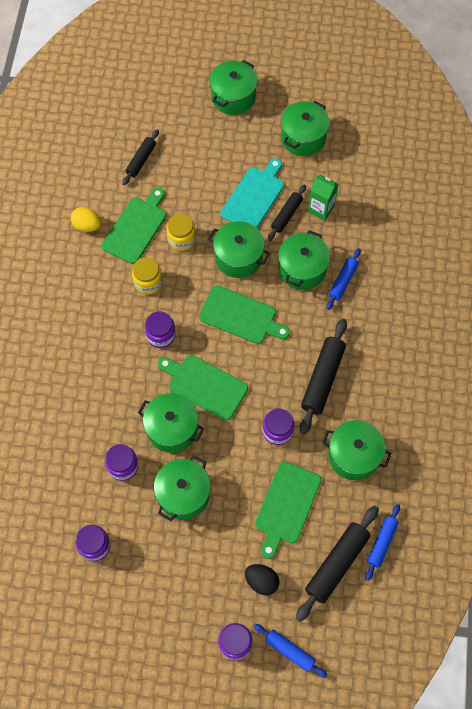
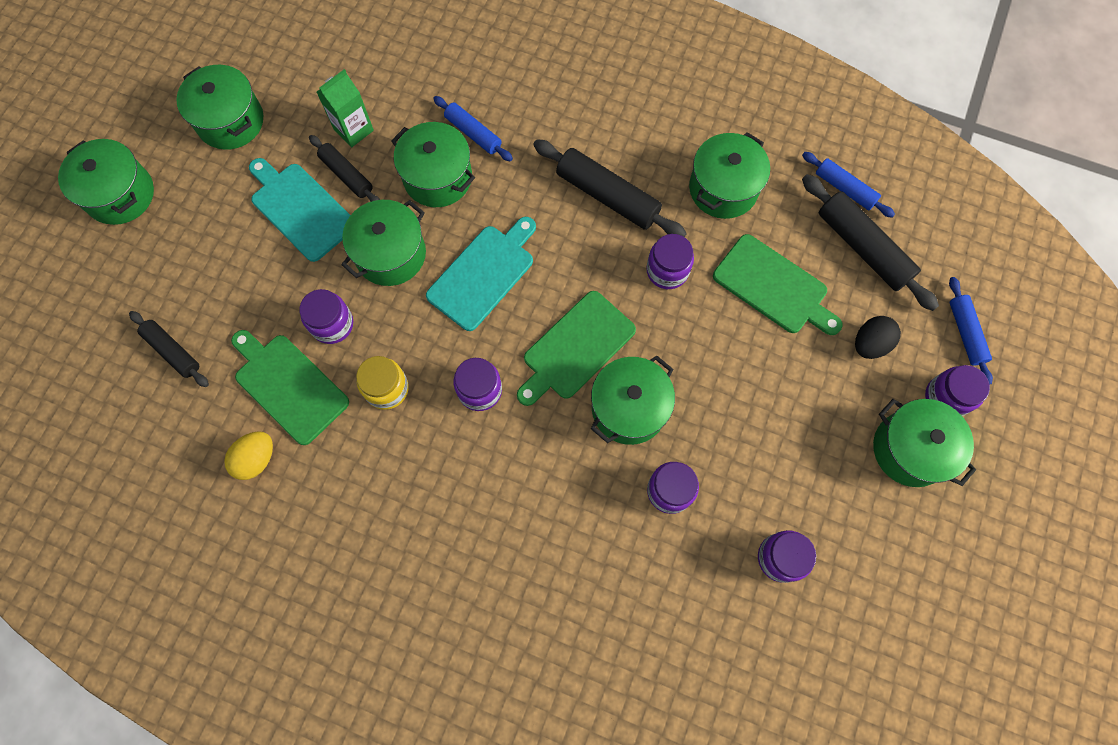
camera: 75 degrees left, 5 degrees up
green pot [154,455,211,521] -> green pot moved to [873,399,976,487]
yellow jar [166,214,196,251] -> purple jar [299,289,353,344]
green cutting board [199,285,290,344] -> turquoise cutting board [426,217,536,331]
blue rolling pin [254,624,328,678] -> blue rolling pin turned 60 degrees counterclockwise [949,277,993,384]

